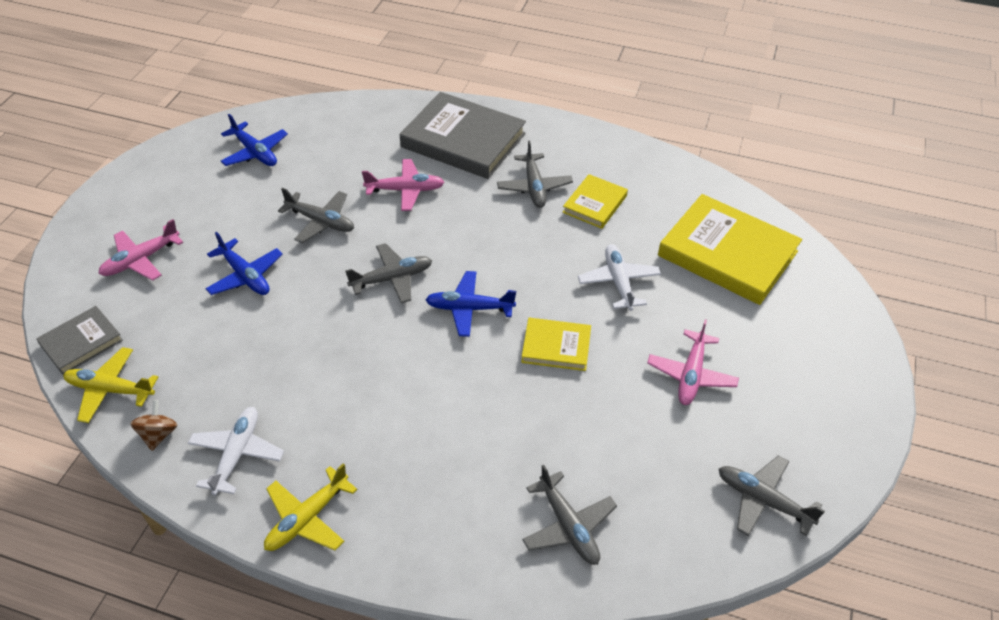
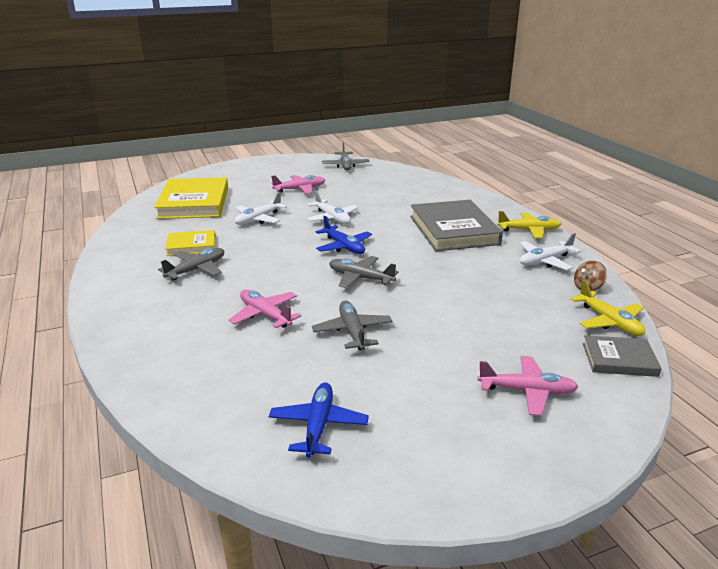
camera: 130 degrees left, 20 degrees down
blue plane [205,232,283,295] -> none
grey book [400,92,526,179] -> grey book moved to [410,200,503,251]
yellow book [521,318,591,371] -> white plane [307,190,359,224]
grey plane [522,465,617,565] -> none

